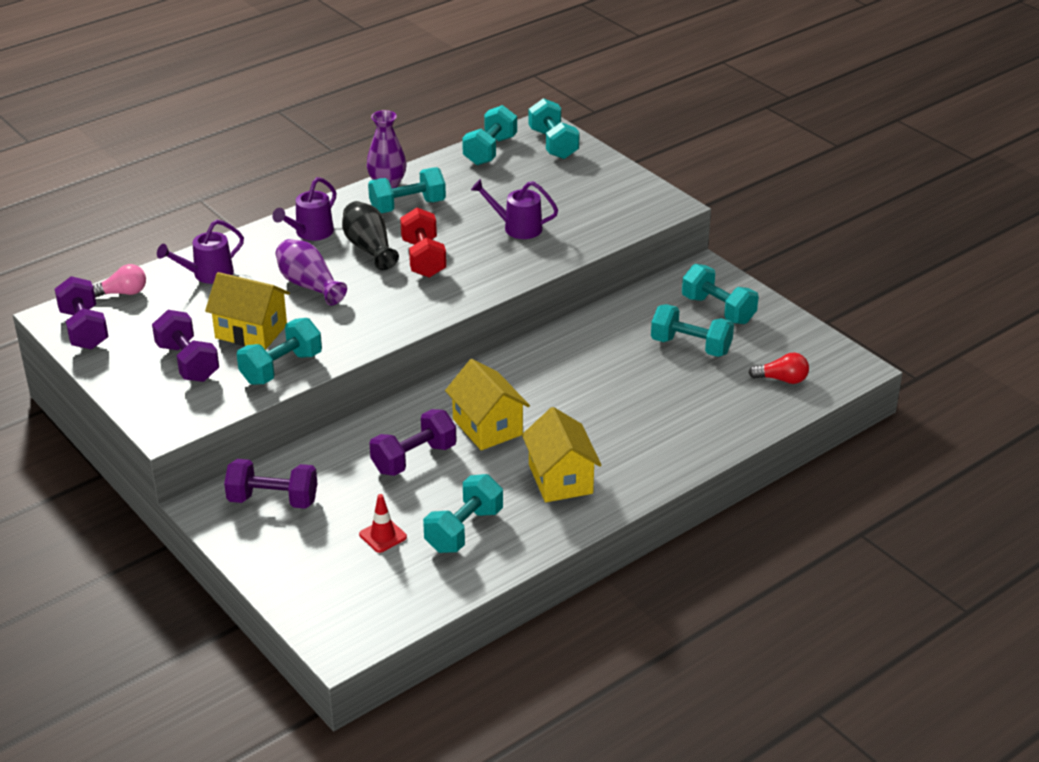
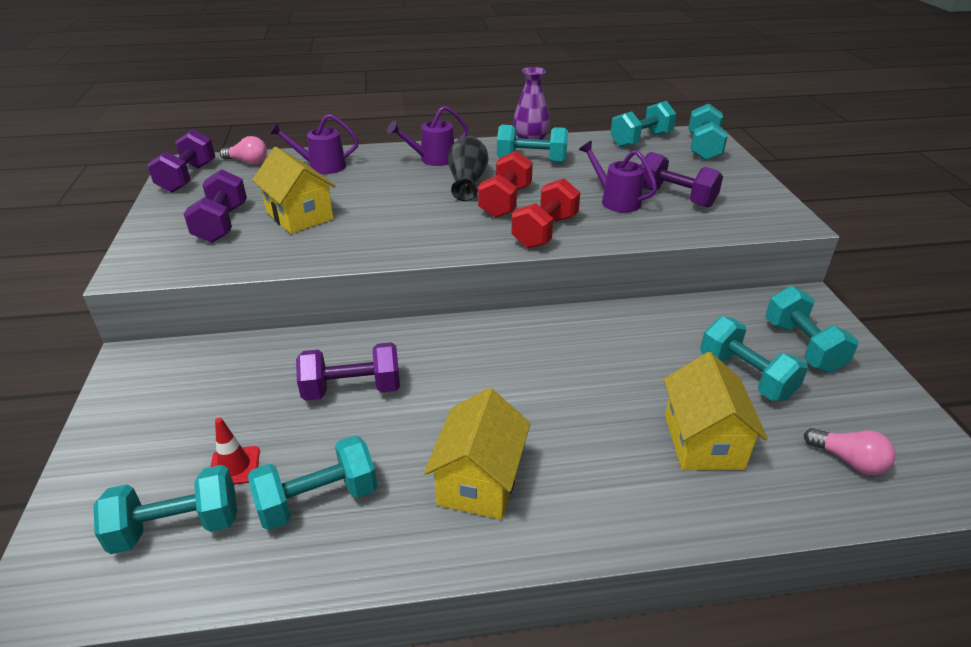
camera: 30 degrees right, 0 degrees up
purple dumbbell [224,459,318,509] -> purple dumbbell moved to [641,152,723,208]
turquoise dumbbell [237,318,322,385] -> turquoise dumbbell moved to [93,465,237,554]
purple vase [276,239,347,305] -> none
yellow house [445,359,530,450] -> yellow house moved to [664,352,768,470]
red light bulb [748,353,809,384] -> pink light bulb [804,428,896,475]
none -> red dumbbell [511,178,580,248]

